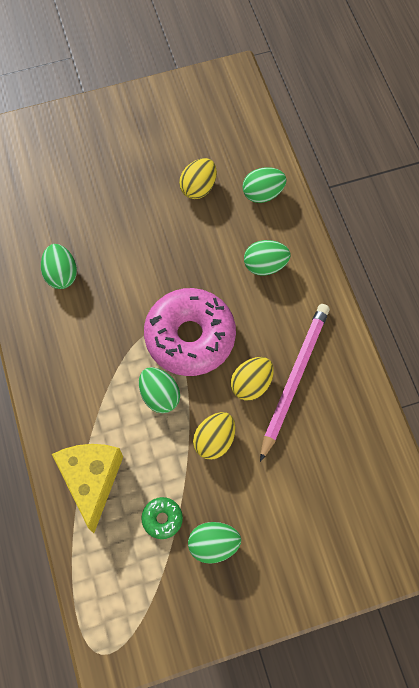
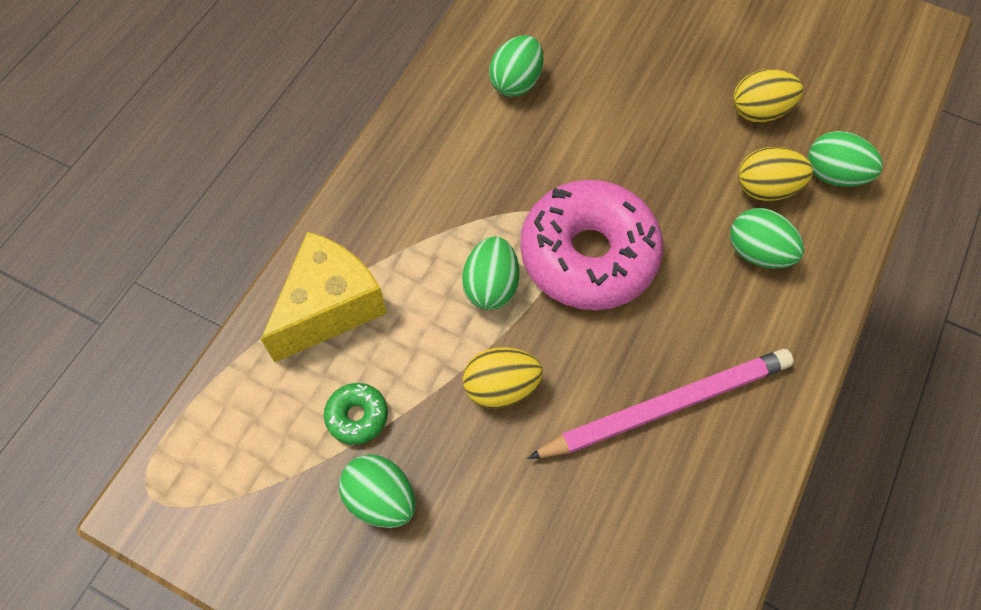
camera: 45 degrees right, 5 degrees down
yellow egg [231,357,274,401] -> yellow egg moved to [738,147,813,201]

